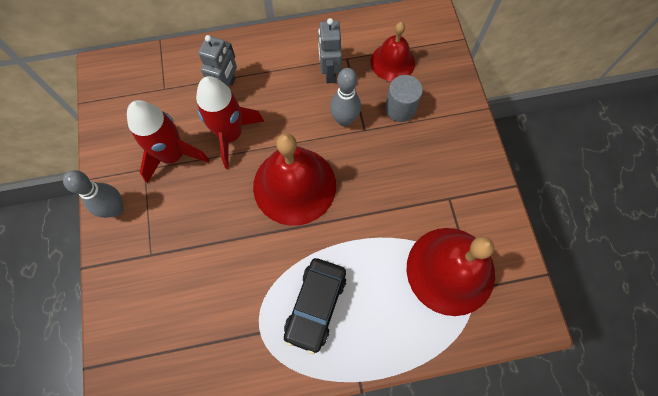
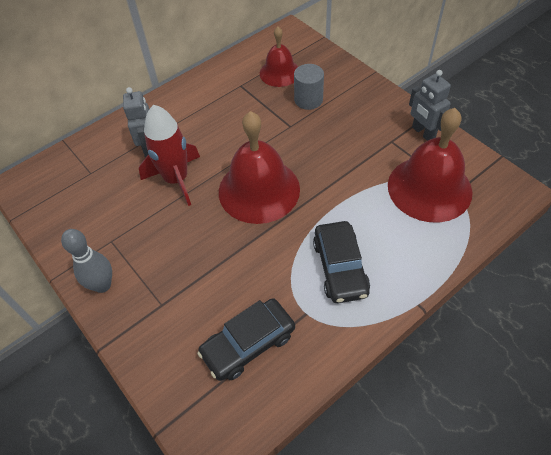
camera: 25 degrees left, 15 degrees down
red rocket [127,100,209,183] -> none
grey robot [318,18,342,84] -> grey robot moved to [409,70,451,141]
grey bowling pin [330,68,361,127] -> none
none -> black car [197,298,295,381]

